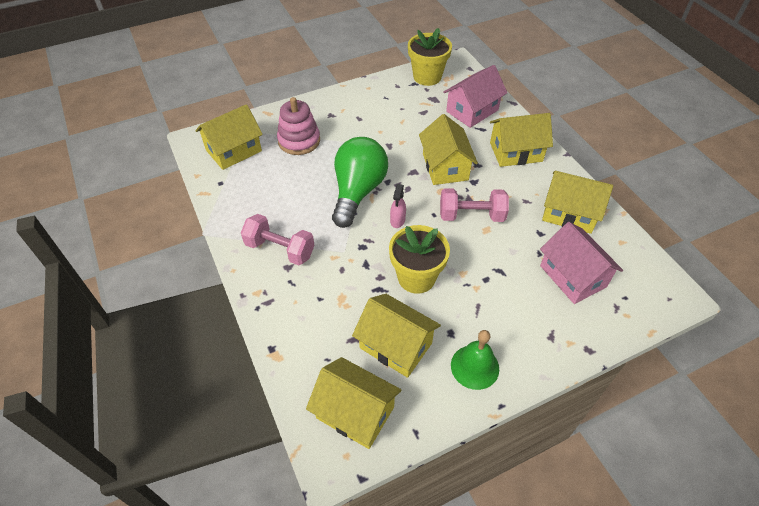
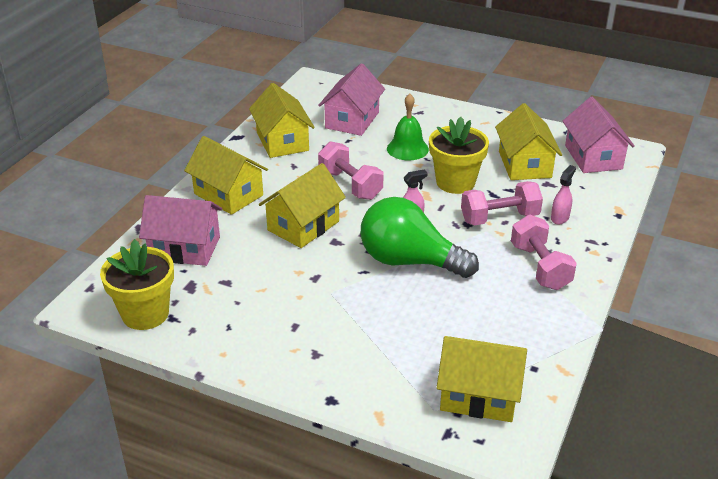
camera: 130 degrees left, 15 degrees down
pink stacking toy [277,97,320,155] -> none
yellow house [306,357,401,449] -> pink house [563,97,635,173]
green light bulb [332,137,388,228] -> green light bulb turned 45 degrees clockwise [361,197,479,278]
green bell [451,330,499,390] -> green bell moved to [387,94,429,160]
none -> pink dumbbell [461,181,543,226]
none -> pink spray bottle [551,165,576,225]

